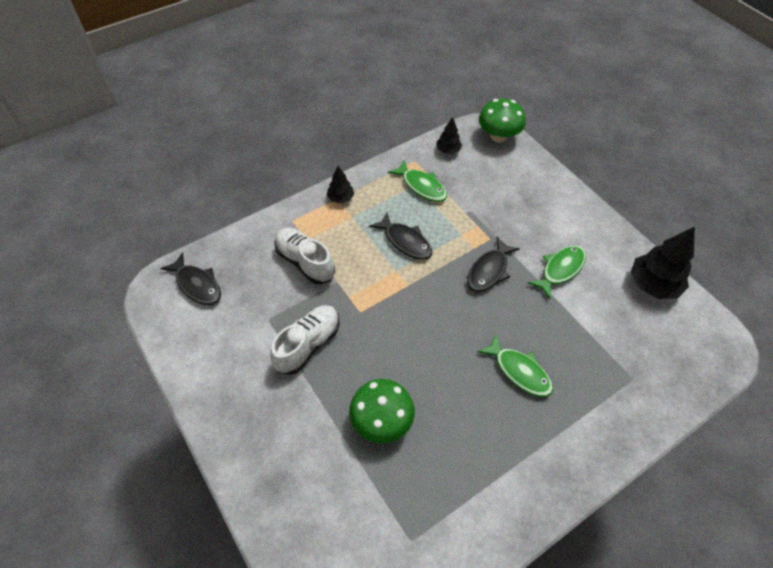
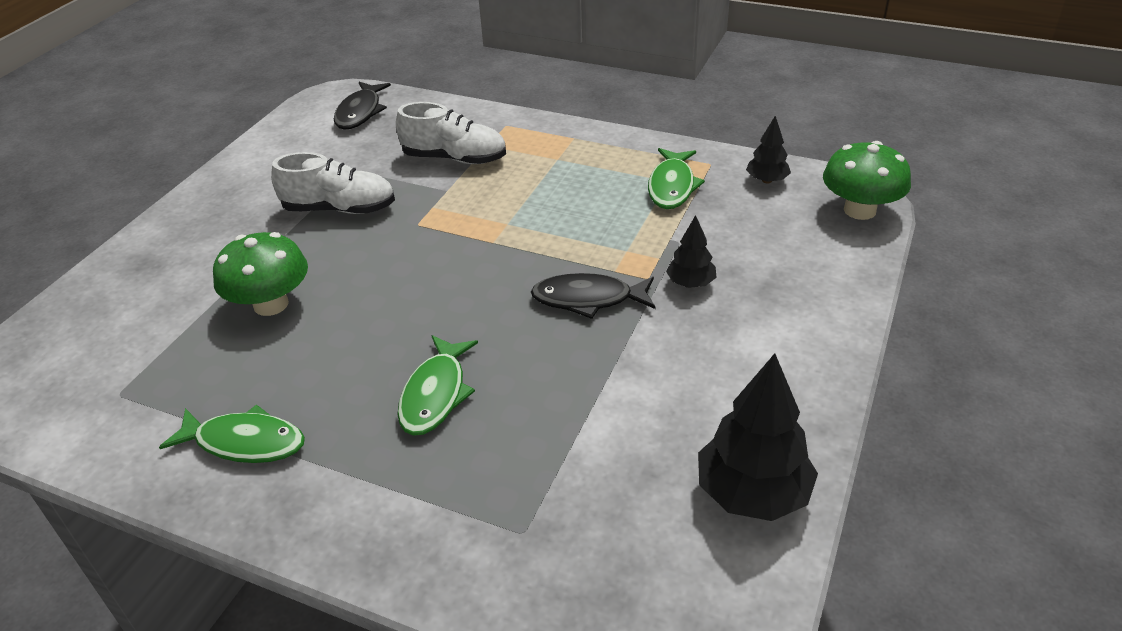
camera: 60 degrees right, 15 degrees down
white shoe [274,228,335,284] -> white shoe turned 90 degrees clockwise [396,102,506,164]
black tree [327,166,354,203] -> black tree moved to [666,215,717,288]
black fish [369,213,432,260] -> none
green fish [528,246,586,299] -> green fish moved to [159,404,305,463]

